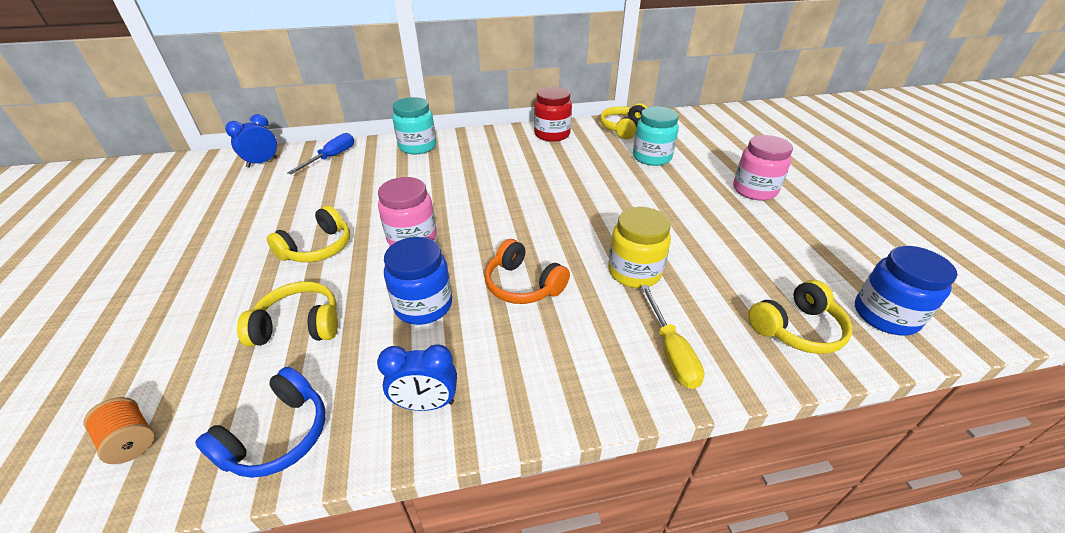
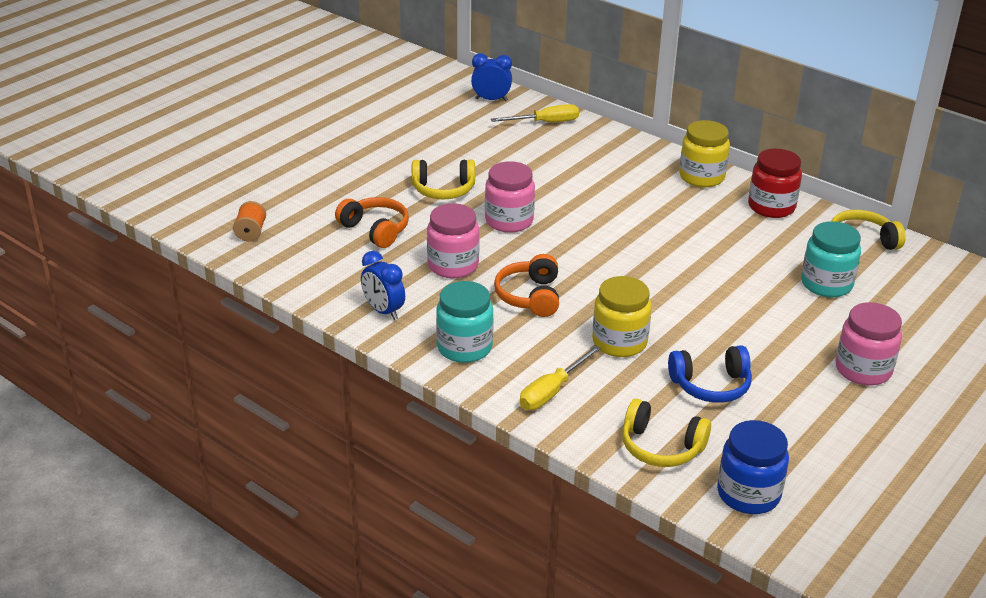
camera: 50 degrees right, 5 degrees down
blue headphones [195,367,326,478] -> blue headphones moved to [668,345,752,403]
yellow headphones [237,281,338,347] -> orange headphones [335,197,409,248]
blue screwdriver [287,133,354,174] -> yellow screwdriver [491,104,579,122]
blue jar [384,237,452,325] -> pink jar [427,203,479,278]
turquoise jar [393,97,436,154] -> turquoise jar moved to [436,281,494,363]
none -> yellow jar [679,120,730,187]

